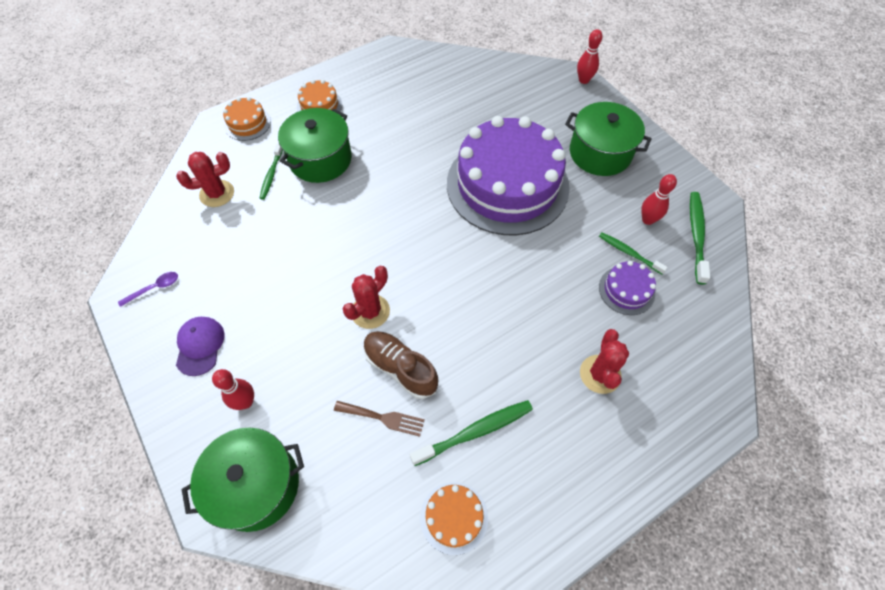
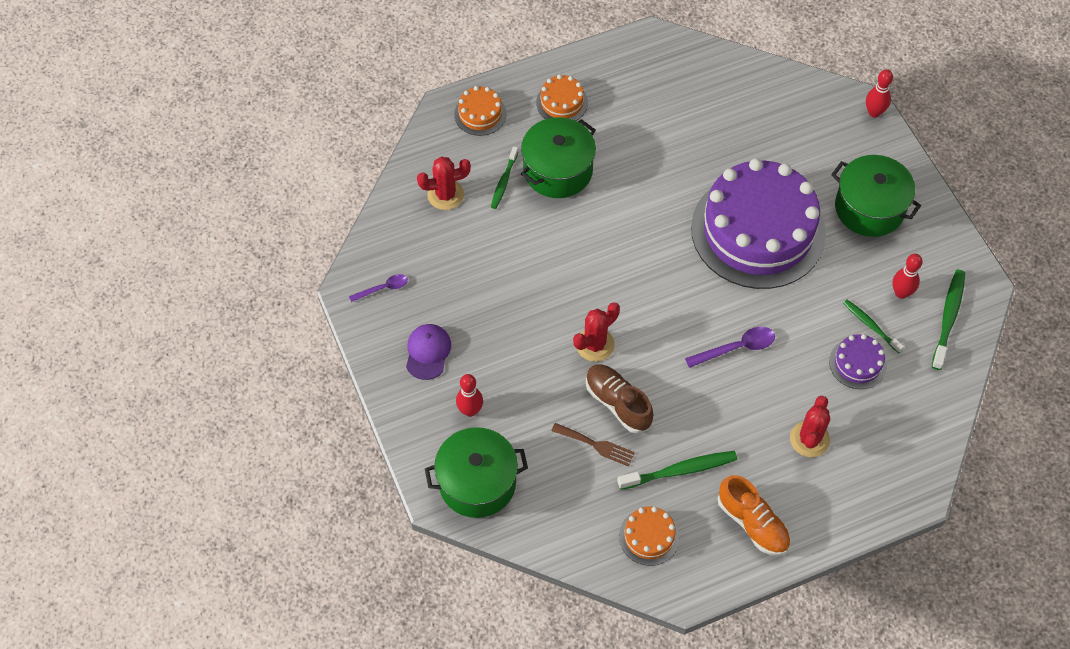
camera: 10 degrees right, 0 degrees up
none -> purple spoon [685,327,775,368]
none -> orange shoe [718,475,791,556]

